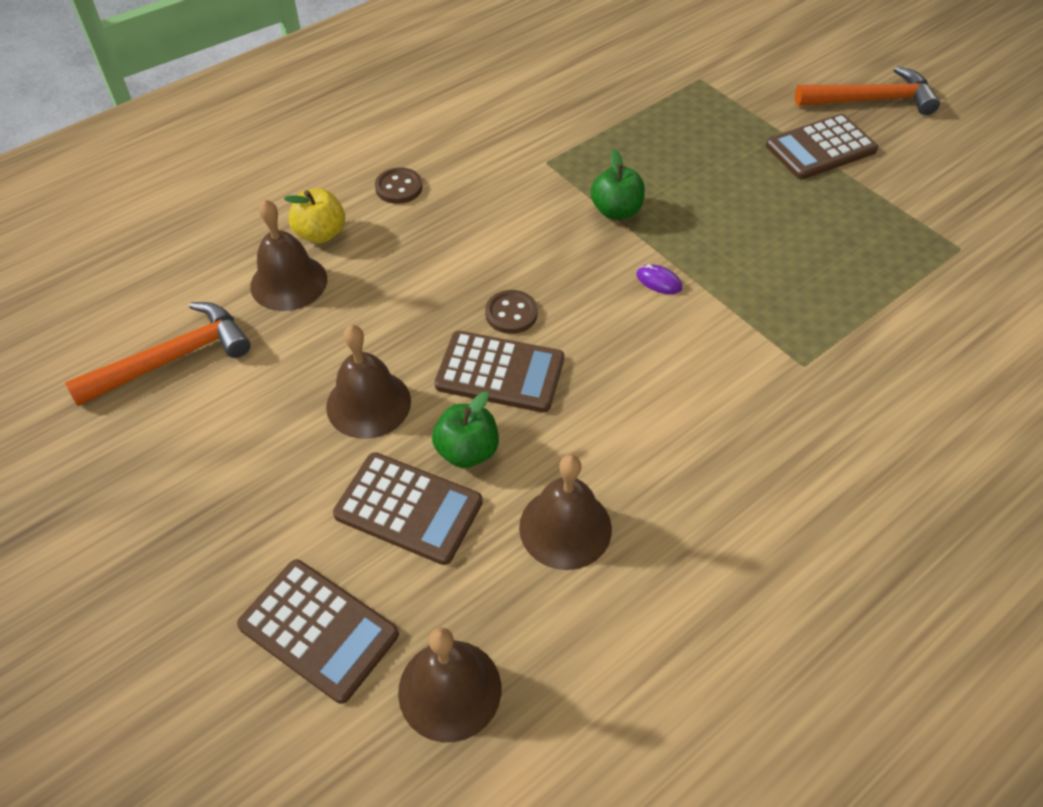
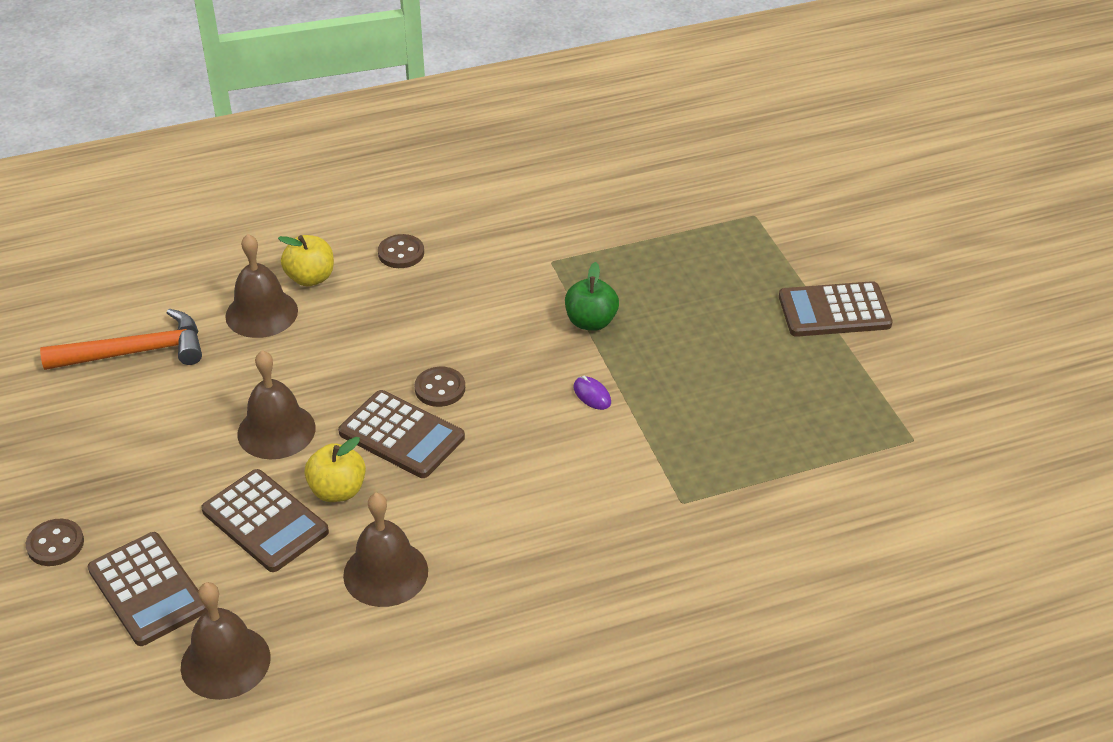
camera: 20 degrees right, 10 degrees down
green apple [432,392,499,468] -> yellow apple [304,437,366,502]
orange hammer [795,66,940,115] -> none
none -> brown button [26,519,84,566]

